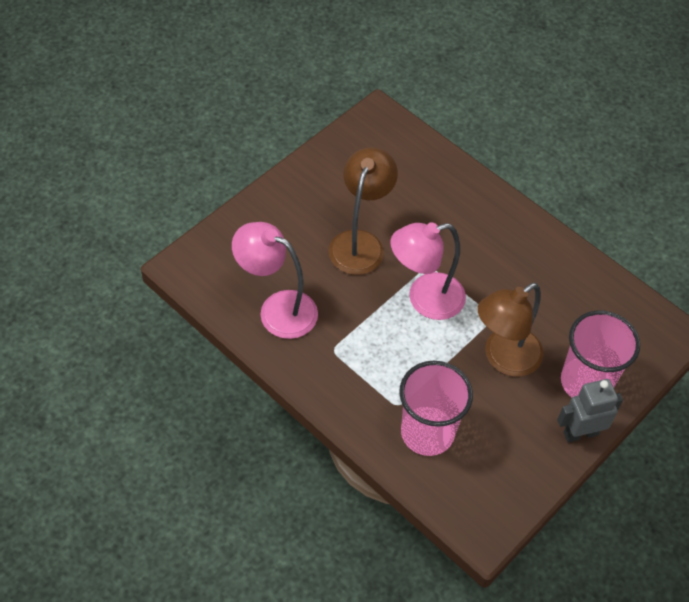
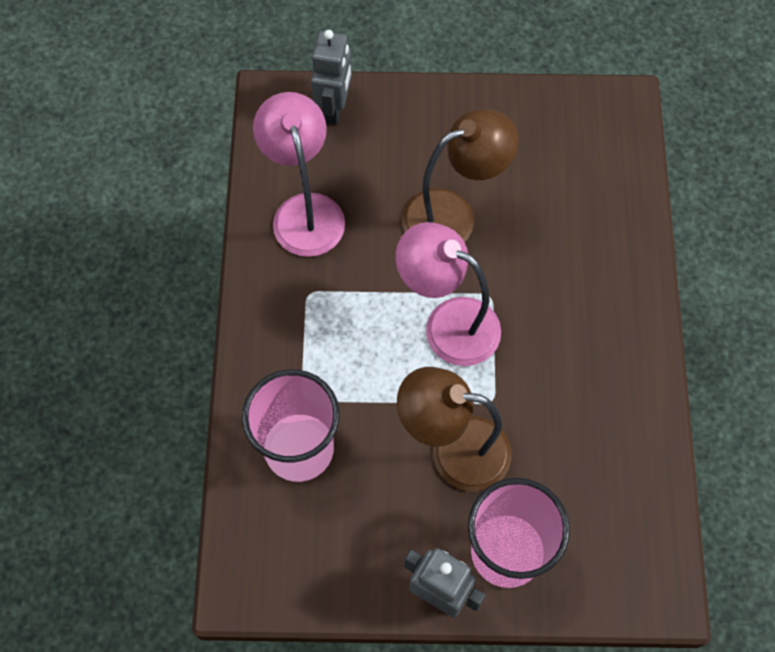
camera: 50 degrees right, 10 degrees up
none -> grey robot [311,30,352,124]

